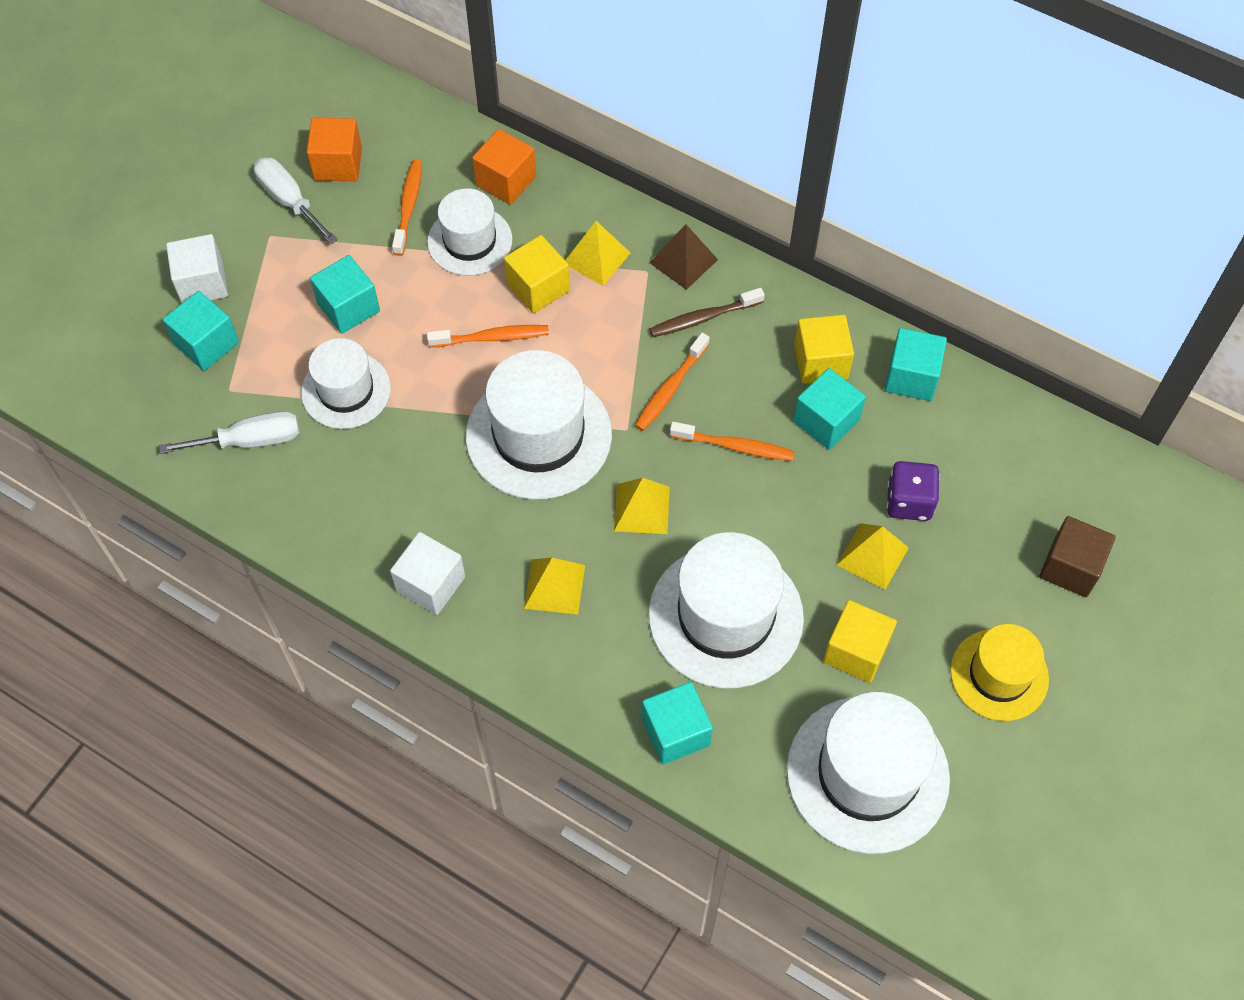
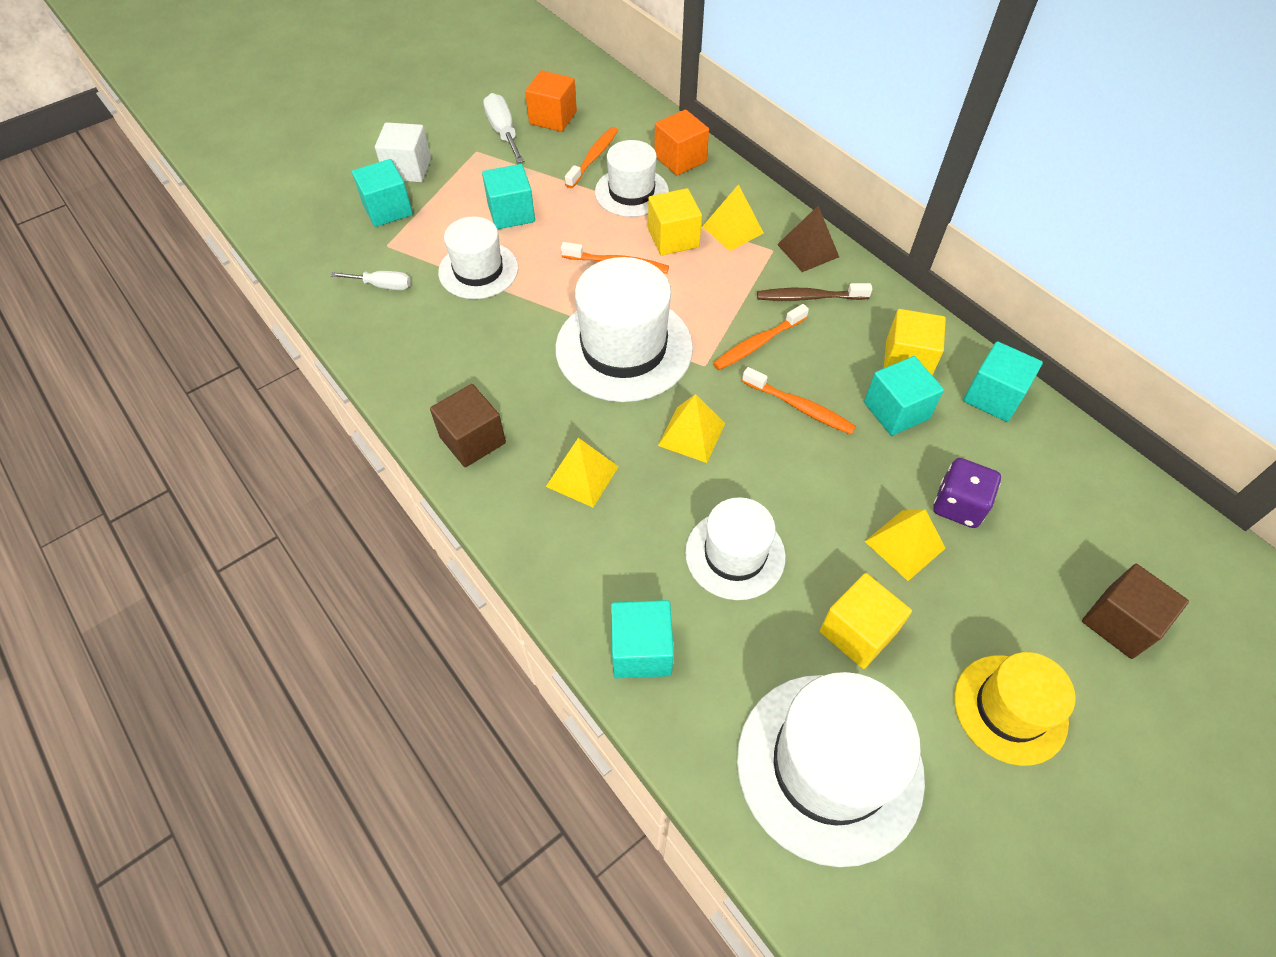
camera: 20 degrees right, 5 degrees down
white screwdriver [159,411,299,454] -> white screwdriver [331,271,411,290], size x0.66
white cube [390,532,465,615] -> brown cube [430,384,506,467]
white hat [649,532,804,689] -> white hat [685,497,786,600], size x0.62

